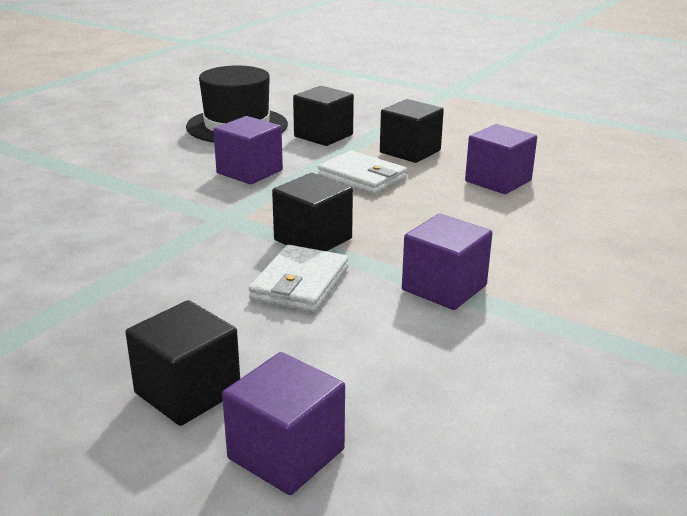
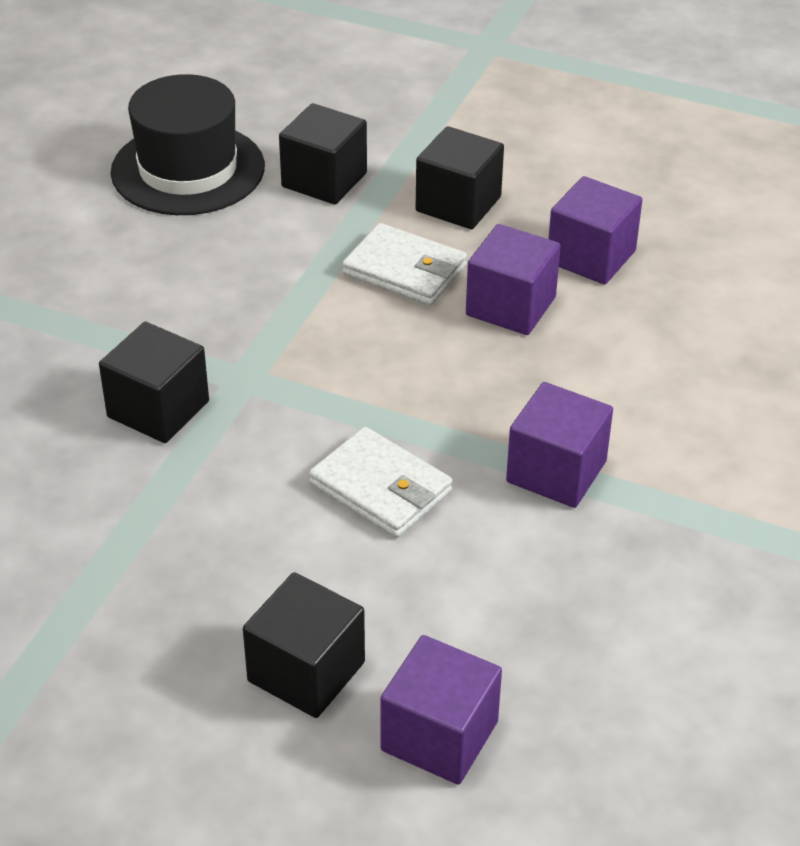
camera: 10 degrees left, 15 degrees up
purple cube [213,116,283,184] -> purple cube moved to [466,224,561,335]
white wallet [249,245,348,313] -> white wallet turned 60 degrees counterclockwise [309,427,452,538]
black cube [272,173,353,251] -> black cube moved to [99,322,209,443]

